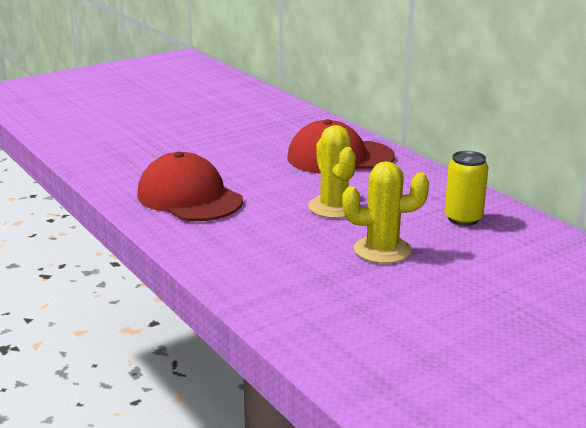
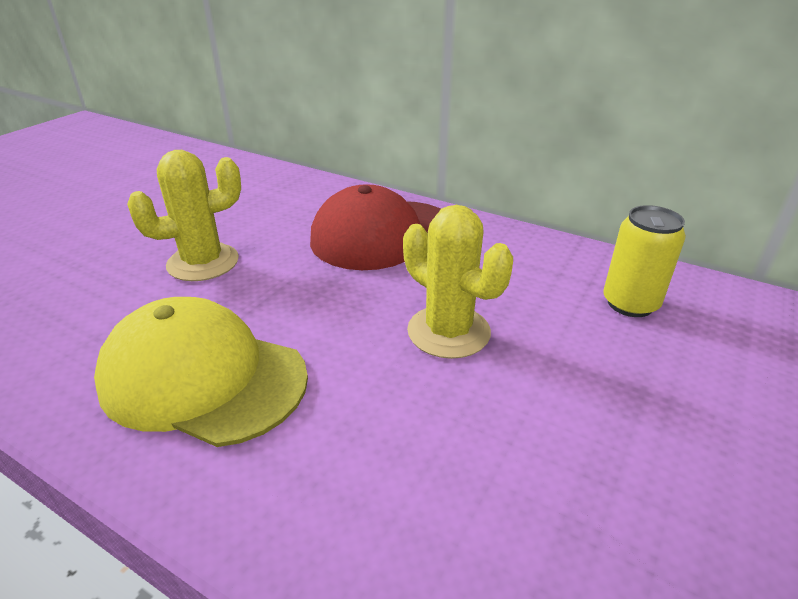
camera: 25 degrees left, 10 degrees up
red cap [137,152,243,221] -> yellow cap [94,297,308,447]
yellow cactus [342,161,429,264] -> yellow cactus moved to [127,150,241,281]

